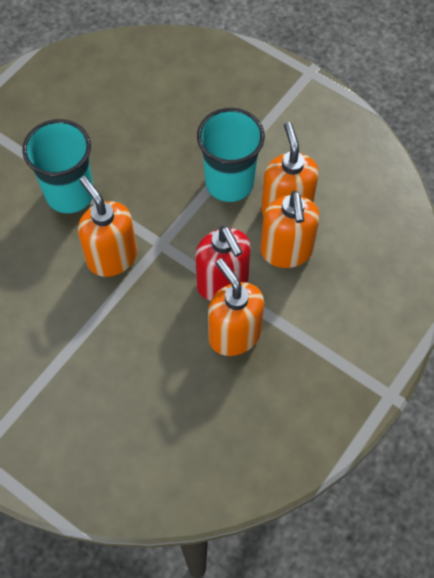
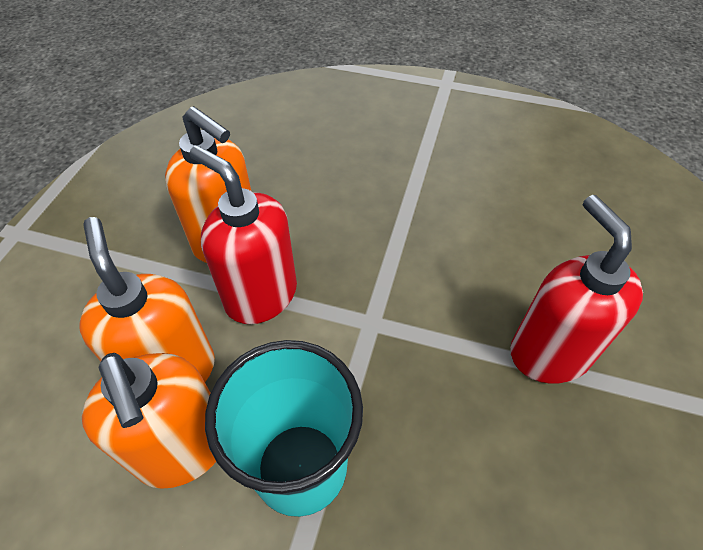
camera: 160 degrees right, 10 degrees down
turquoise cup [22,119,93,214] -> red soap dispenser [510,195,643,384]
orange soap dispenser [78,176,137,277] -> none

